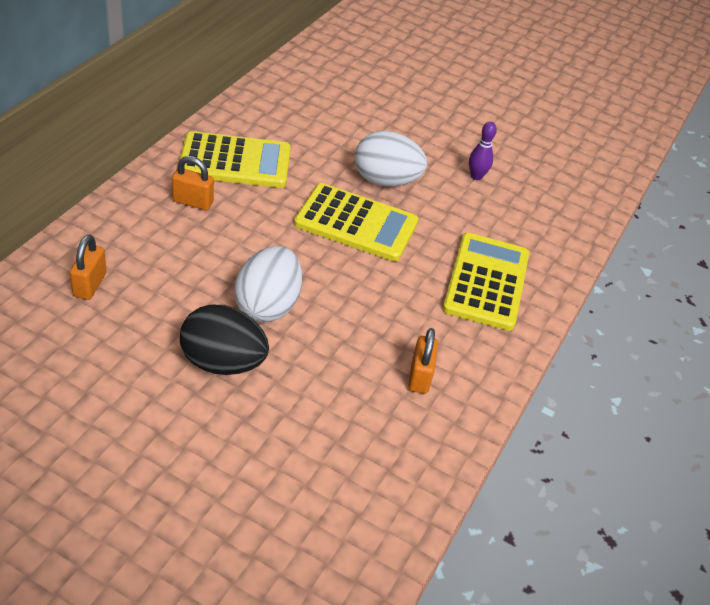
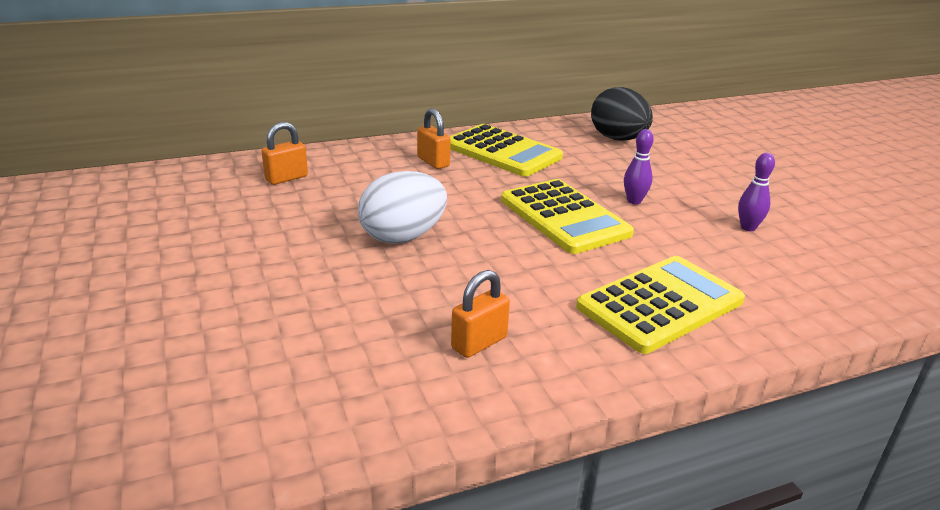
camera: 45 degrees right, 15 degrees down
black egg [180,305,269,375] -> black egg moved to [591,87,653,141]
white egg [354,131,427,187] -> purple bowling pin [624,129,654,204]

